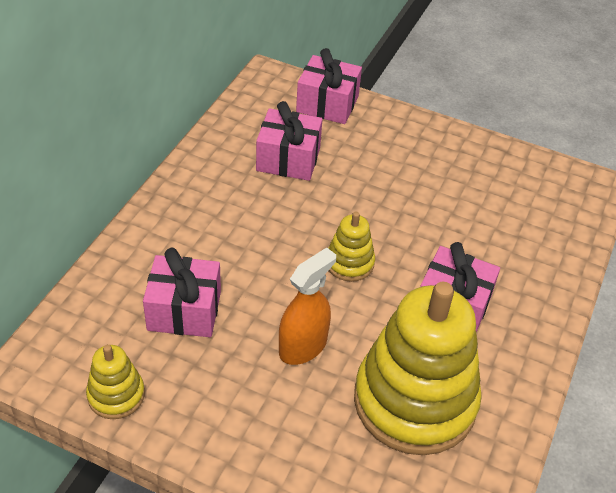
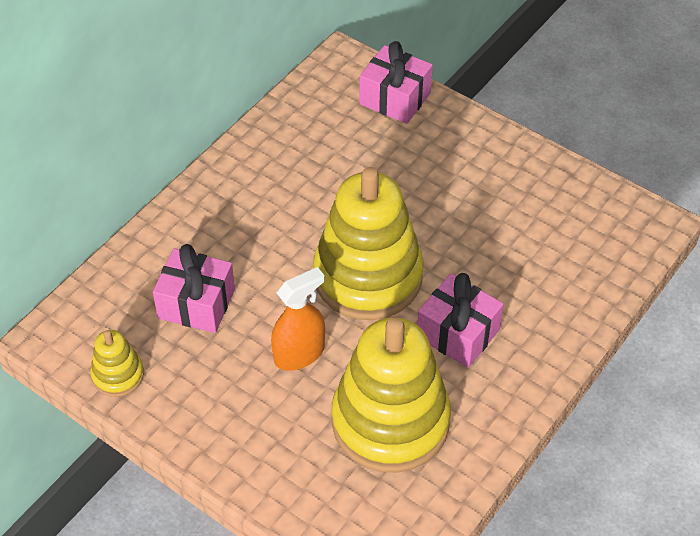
camera: 15 degrees right, 5 degrees up
pink gift [256,101,323,181] -> none
yellow stacking toy [328,212,375,282] -> yellow stacking toy [313,167,424,320], size x2.21

